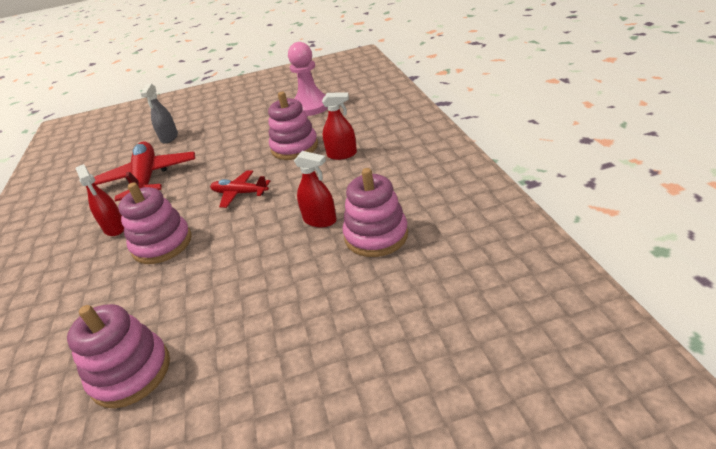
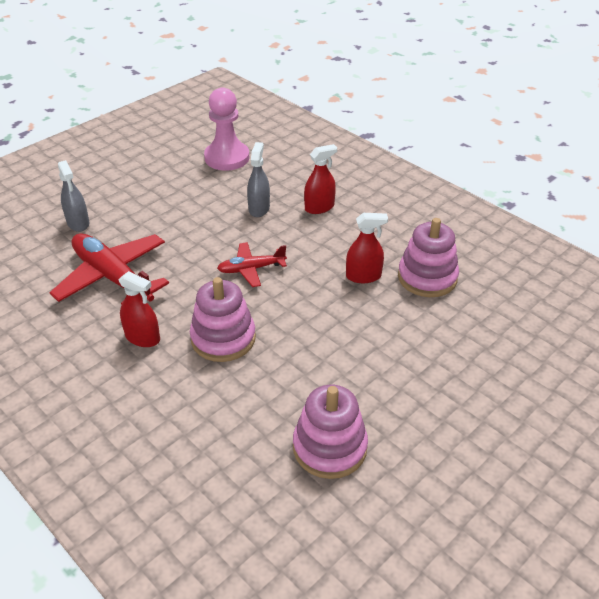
camera: 35 degrees left, 5 degrees up
pink stacking toy [268,92,318,160] -> grey spray bottle [247,142,270,217]

